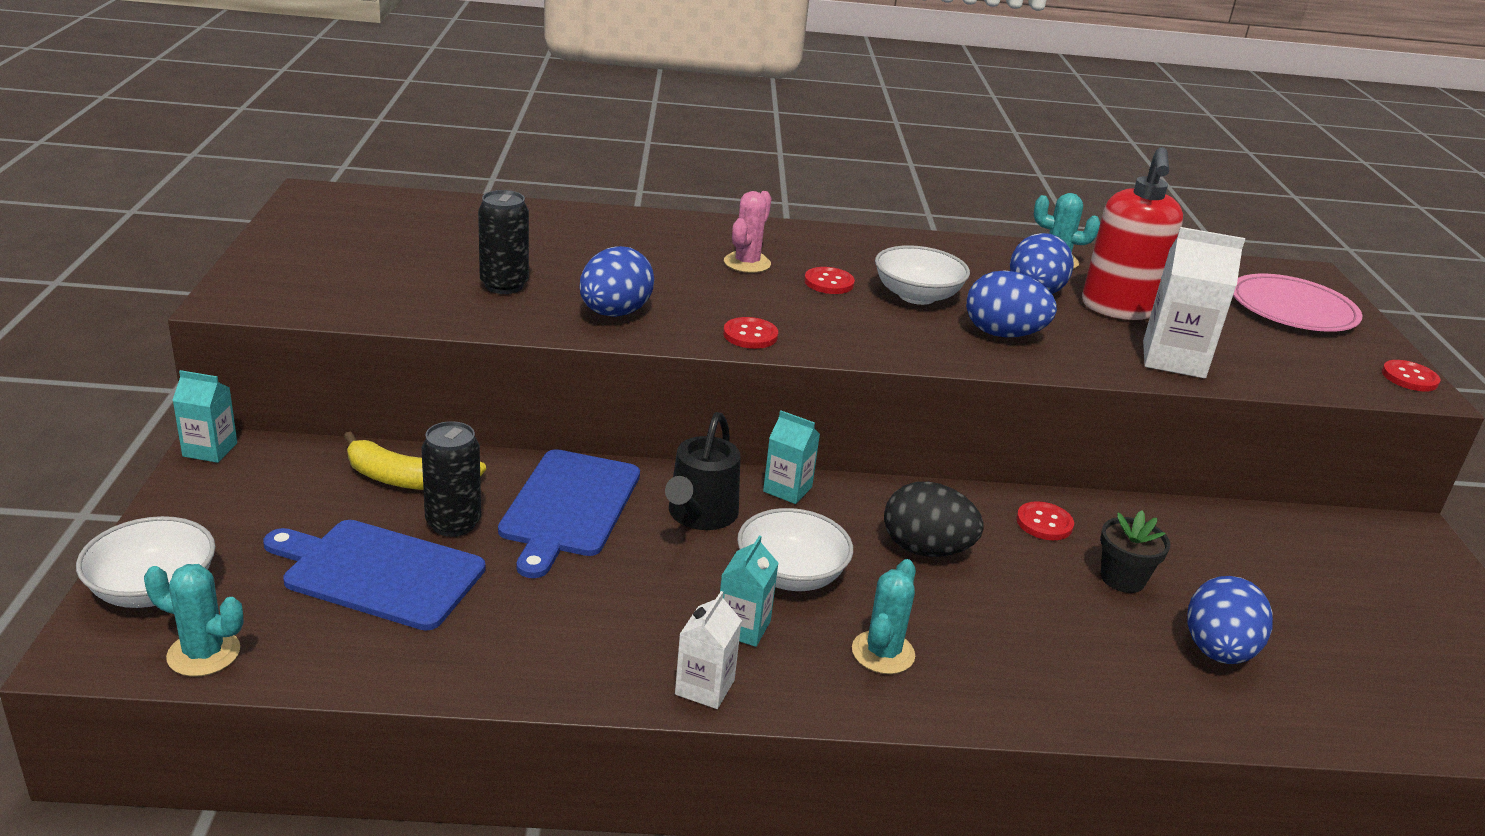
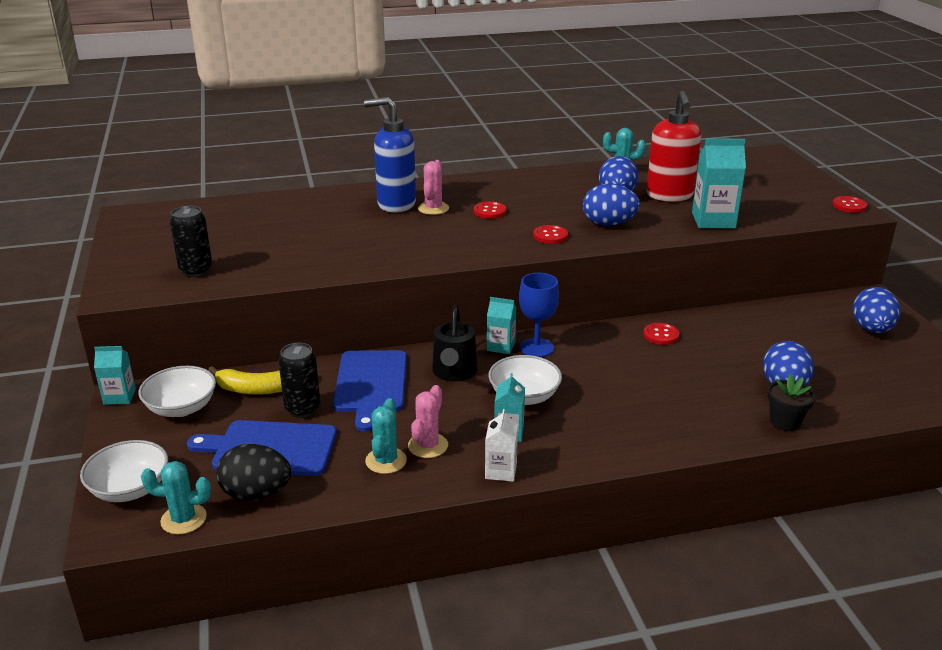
camera: 10 degrees left, 0 degrees up
black can [478,190,529,294] -> black can moved to [170,205,212,277]
blue egg [580,246,654,317] -> blue egg moved to [852,287,900,333]
red button [723,317,778,349] -> red button moved to [533,225,568,244]
turquoise cactus [852,559,916,674] -> turquoise cactus moved to [365,398,407,474]
white bowl [875,245,970,305] -> white bowl moved to [139,366,216,417]
black egg [884,481,984,557] -> black egg moved to [216,444,292,501]
black flower pot [1100,510,1170,593] -> black flower pot moved to [767,374,815,431]
white carton [1143,227,1245,378] -> turquoise carton [692,138,746,229]
pink plate [1233,274,1362,332] -> none
none -> blue soap dispenser [364,97,416,213]
none -> pink cactus [408,385,448,458]
none -> blue goblet [519,273,559,357]

